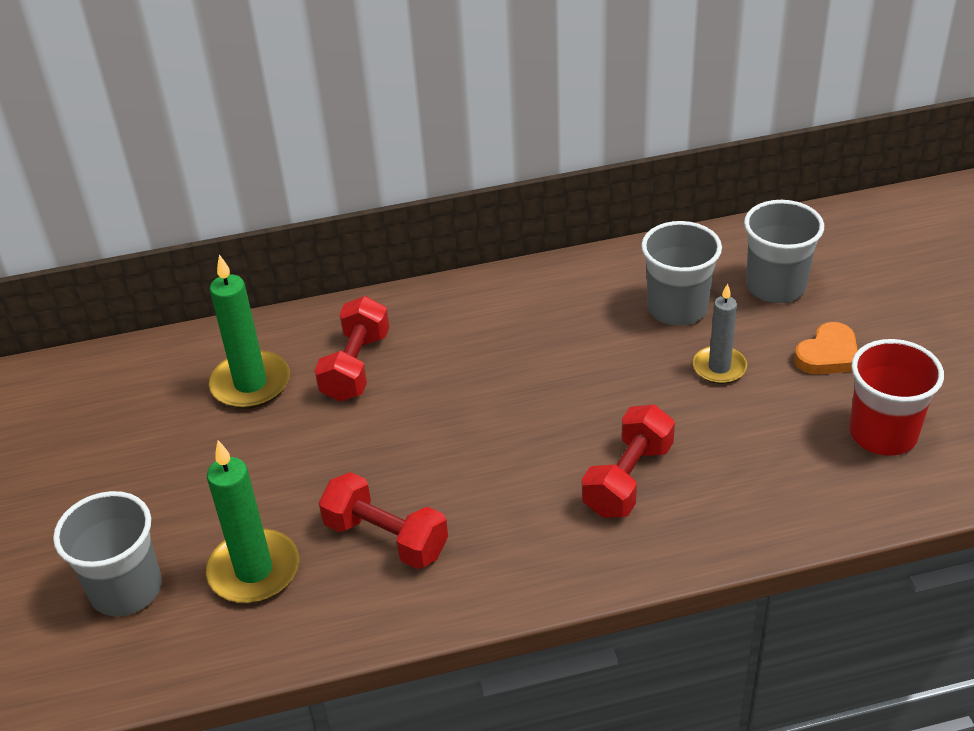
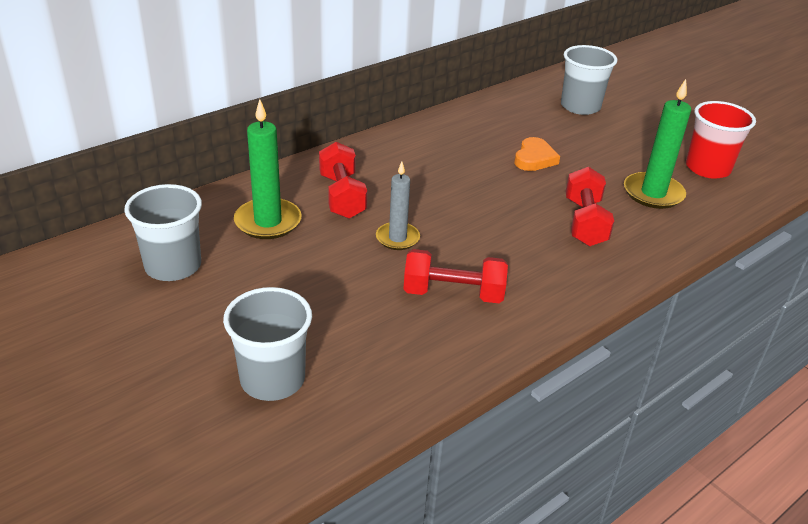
camera: 30 degrees left, 5 degrees down
green candle [206,440,299,603] -> green candle moved to [624,79,691,209]
grey cup [641,221,722,326] -> grey cup moved to [124,184,202,281]
grey candle [693,283,747,384] -> grey candle moved to [376,161,420,250]
orange heart [794,322,858,374] -> orange heart moved to [514,137,560,171]

